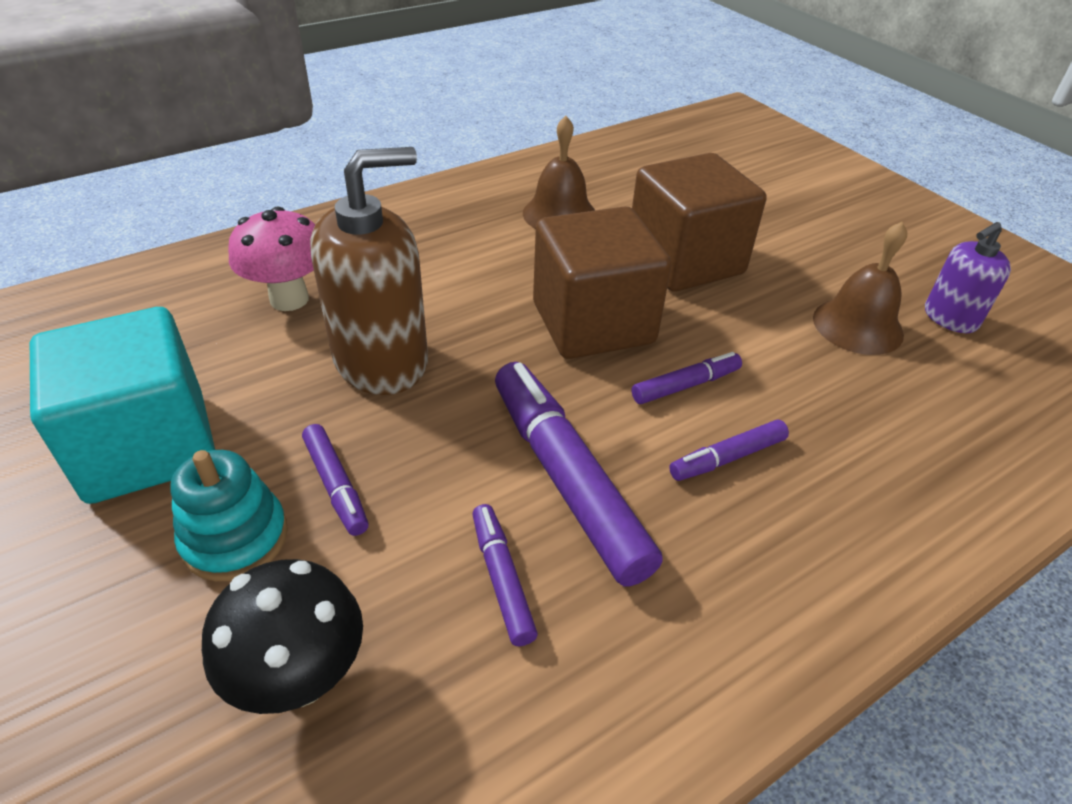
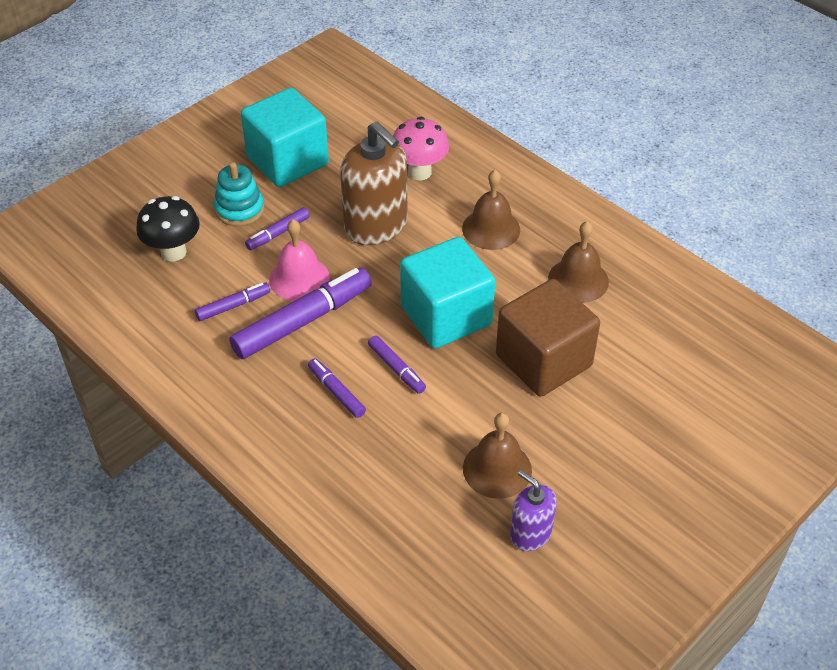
camera: 80 degrees right, 5 degrees up
brown cube [533,206,672,359] -> turquoise cube [400,237,495,348]
none -> pink bell [269,219,330,301]
none -> brown bell [462,170,520,250]

